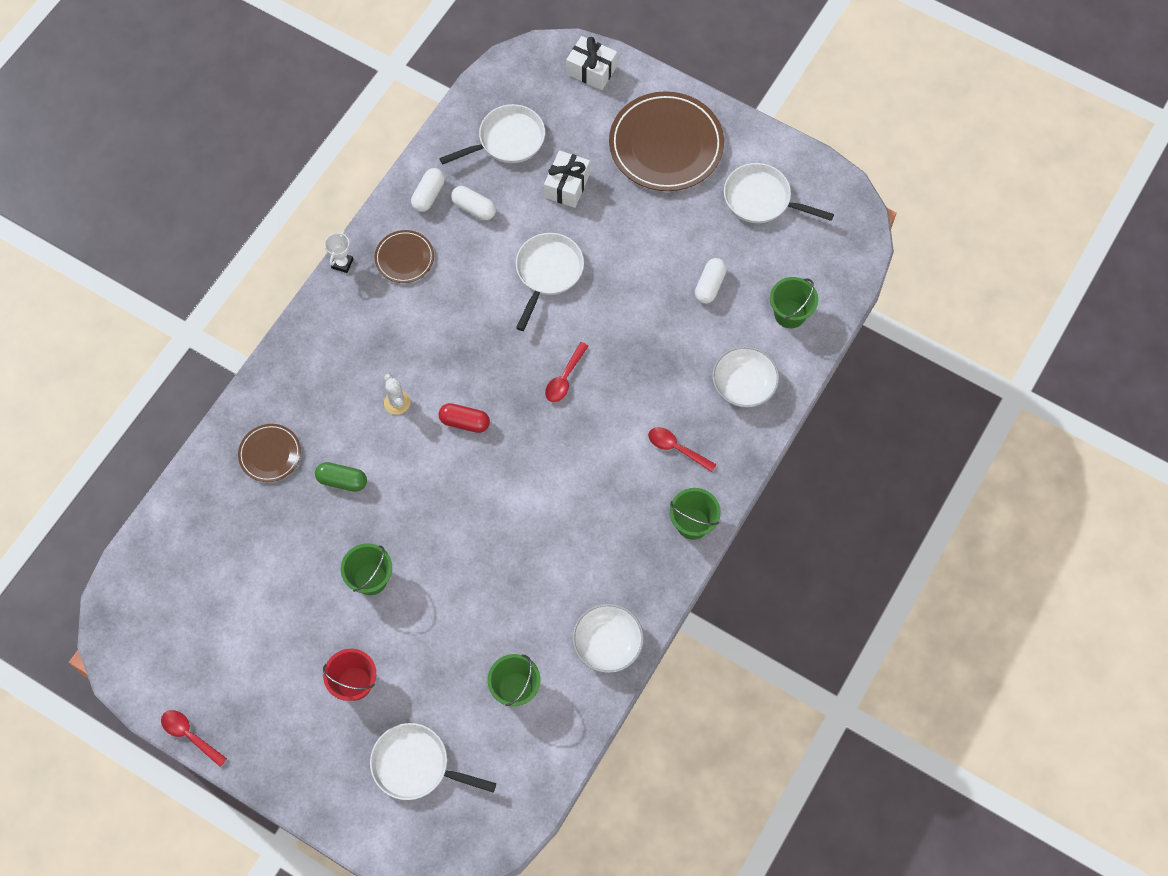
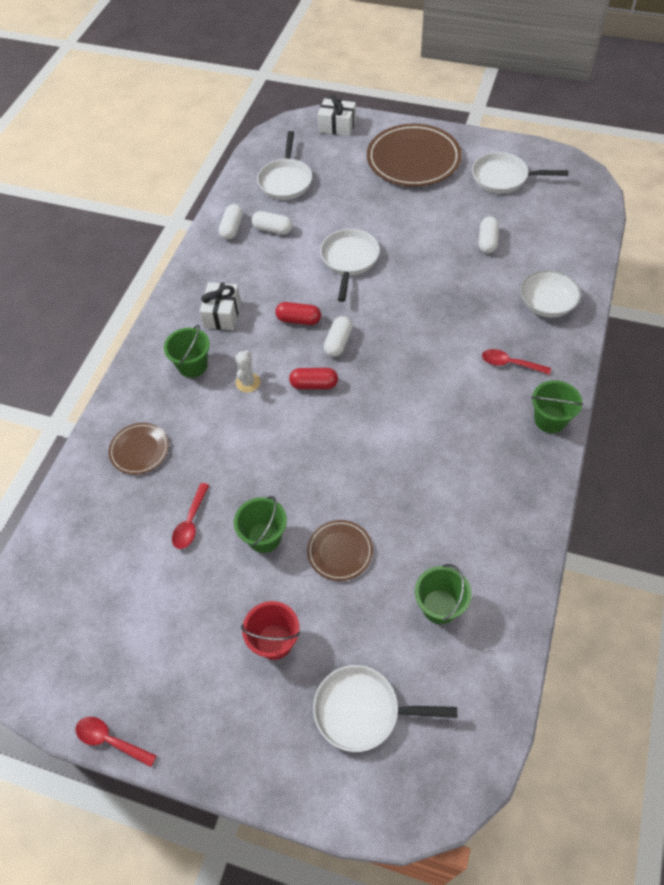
camera: 10 degrees left, 10 degrees down
green capsule [315,462,367,492] -> none
white trophy [325,230,353,273] -> none
brown plate [374,230,434,283] -> brown plate moved to [307,520,373,581]
white cactus [384,374,411,415] -> white cactus turned 45 degrees clockwise [236,350,260,392]
white pan [439,104,545,165] -> white pan turned 135 degrees clockwise [257,131,312,200]
white gift [544,150,590,208] -> white gift moved to [200,282,241,330]
red spoon [545,342,589,402] -> red spoon moved to [172,483,209,549]
white bowl [572,604,644,673] -> none
green bucket [770,277,818,328] -> green bucket moved to [164,325,210,378]
none -> red capsule [275,302,321,325]
none -> white capsule [324,316,352,357]

